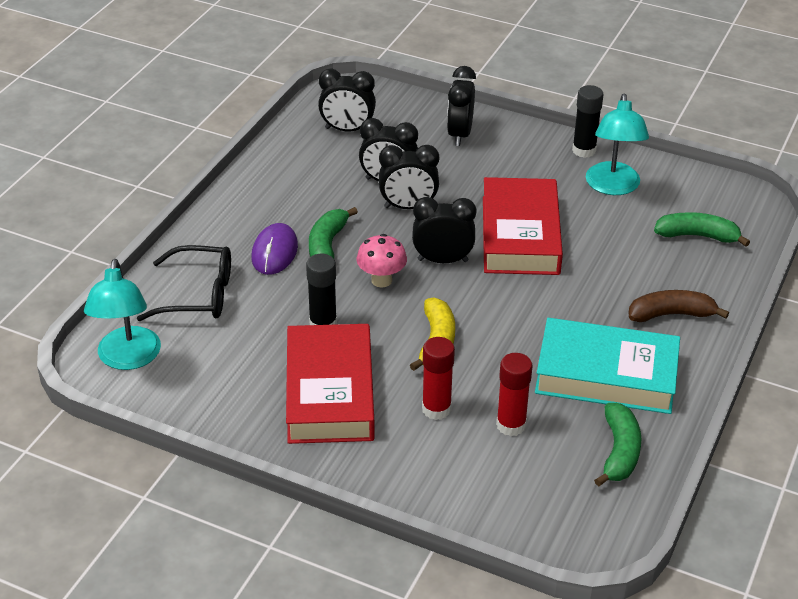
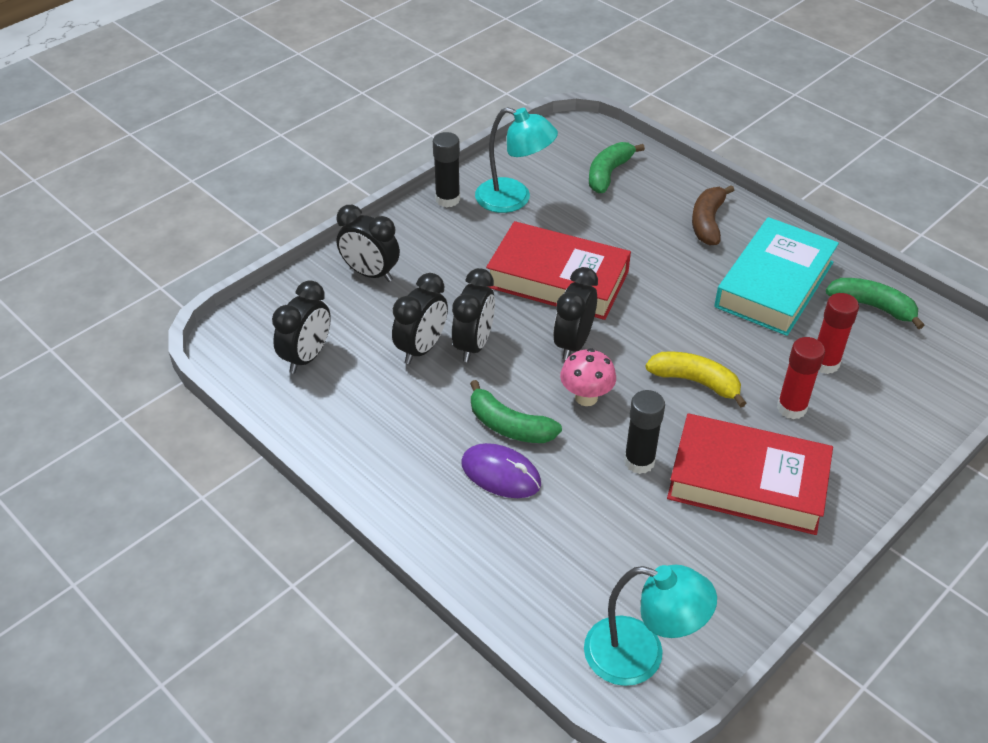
camera: 70 degrees left, 5 degrees up
black glasses [137,245,231,321] -> none

